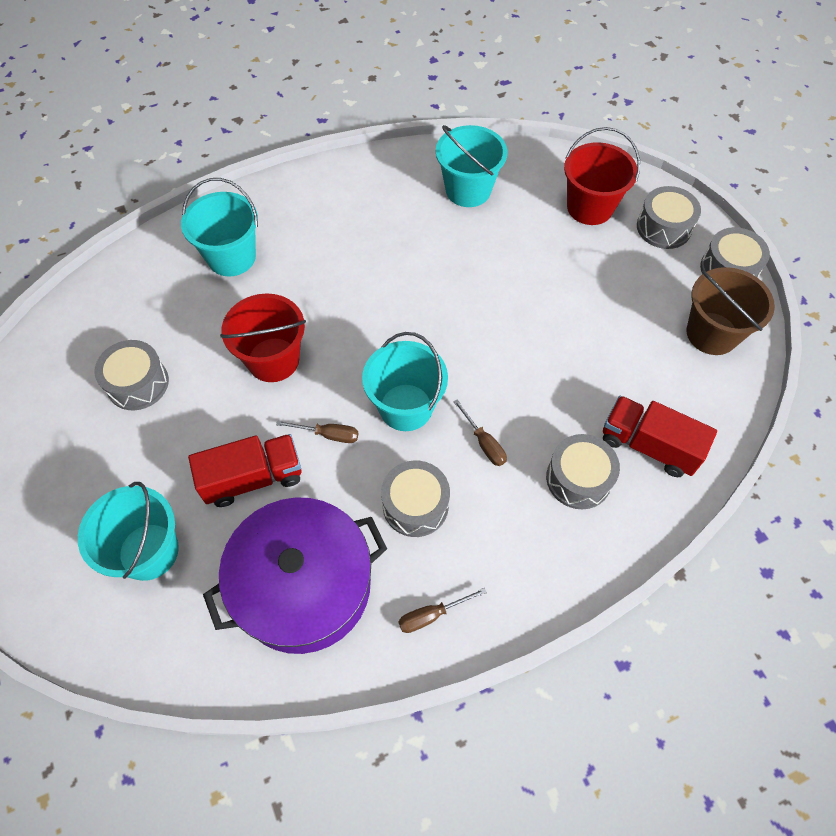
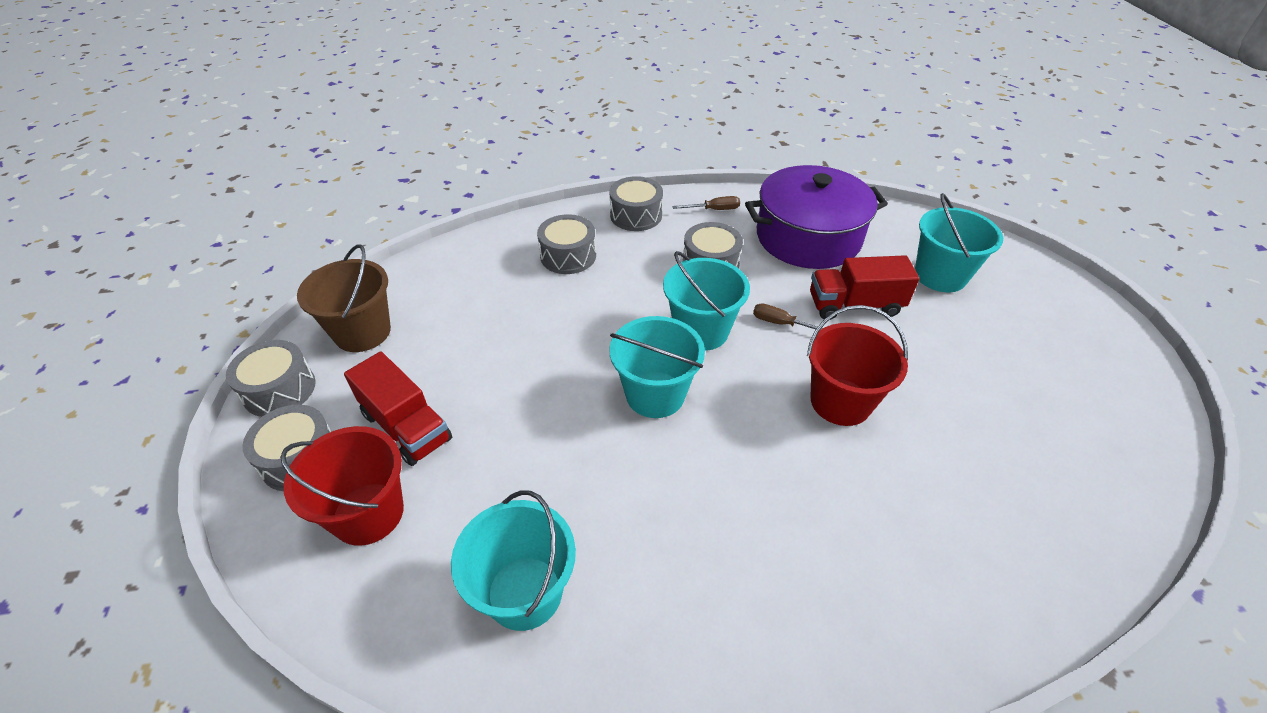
camera: 165 degrees left, 15 degrees down
grey drum [94,340,169,410] -> grey drum moved to [609,176,663,231]
turquoise bucket [181,178,258,277] -> turquoise bucket moved to [609,316,705,418]
brown screwdriver [453,399,507,466] -> none
red truck [603,396,717,477] -> red truck moved to [344,352,452,466]

